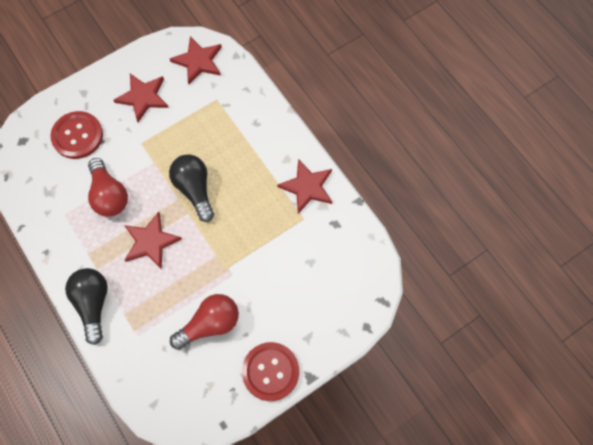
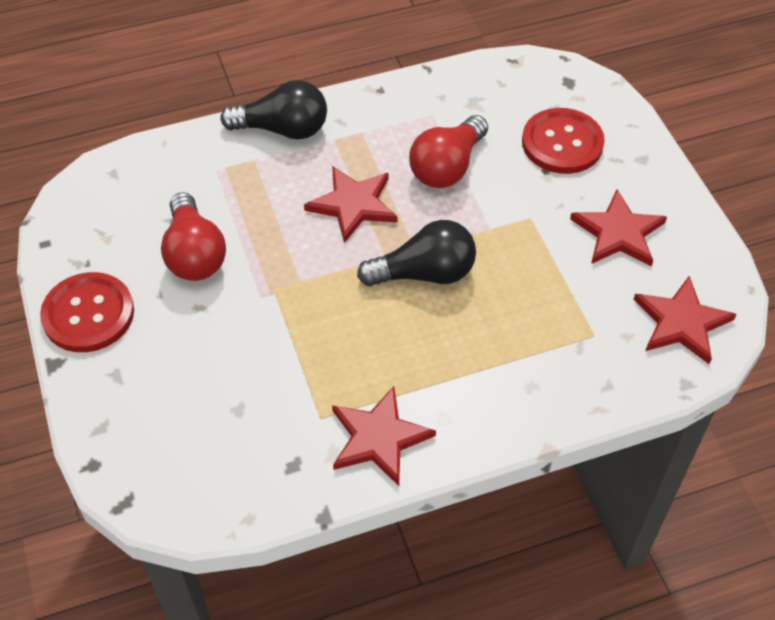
camera: 105 degrees right, 15 degrees down
red light bulb [88,158,128,217] -> red light bulb turned 45 degrees counterclockwise [409,115,488,188]

